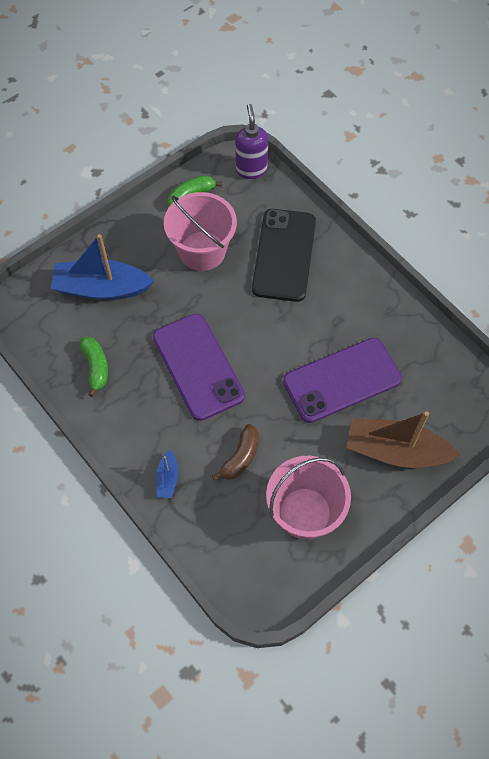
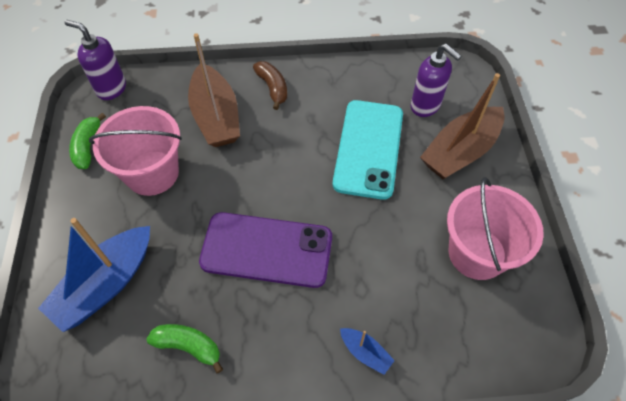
camera: 55 degrees left, 5 degrees down
brown banana [212,424,259,481] -> brown banana moved to [253,61,287,110]
black phone [252,209,316,302] -> brown boat [188,33,240,147]
purple phone [283,338,402,423] -> turquoise phone [333,100,403,200]
none -> purple soap dispenser [411,44,462,117]

